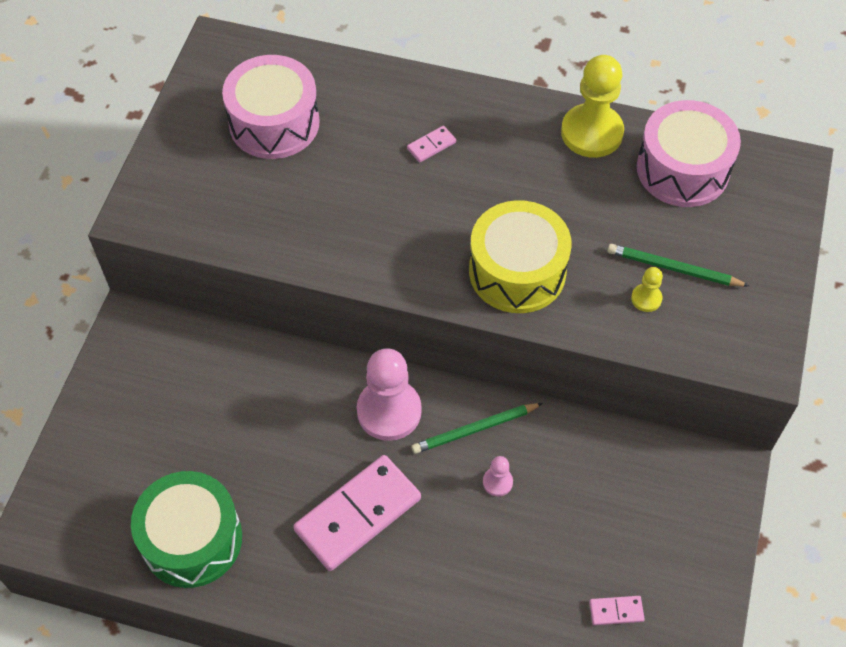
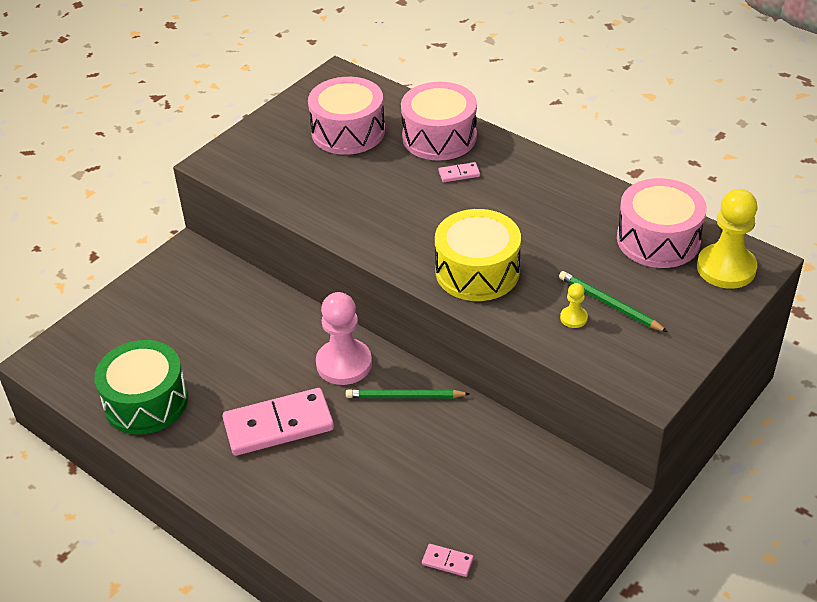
camera: 25 degrees right, 15 degrees down
pink pawn [483,456,513,496] -> none
yellow pawn [561,55,624,158] -> yellow pawn moved to [697,189,757,289]
none -> pink drum [401,82,477,161]

